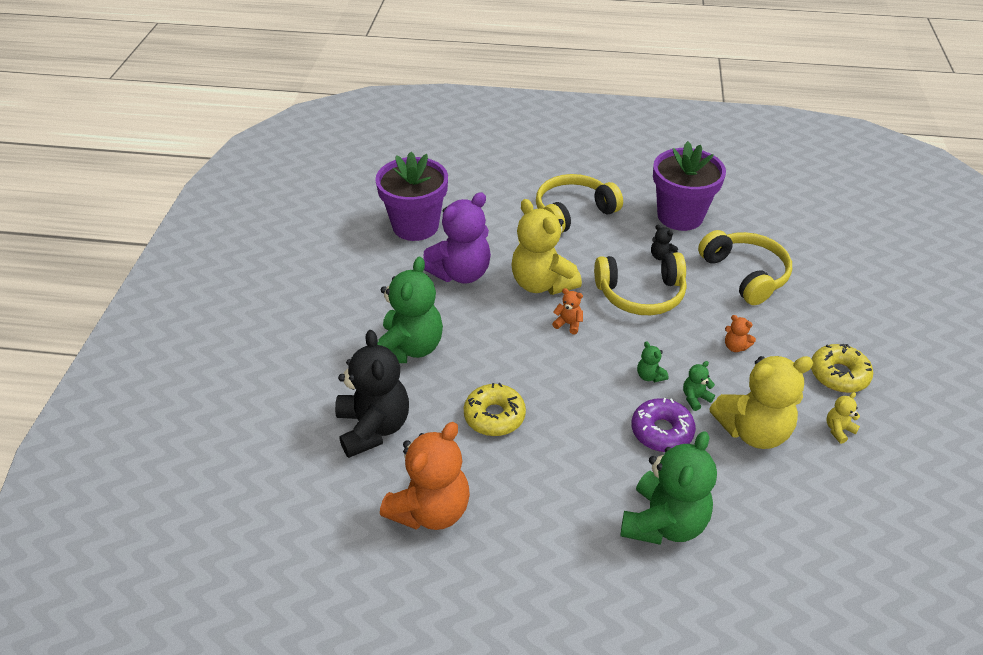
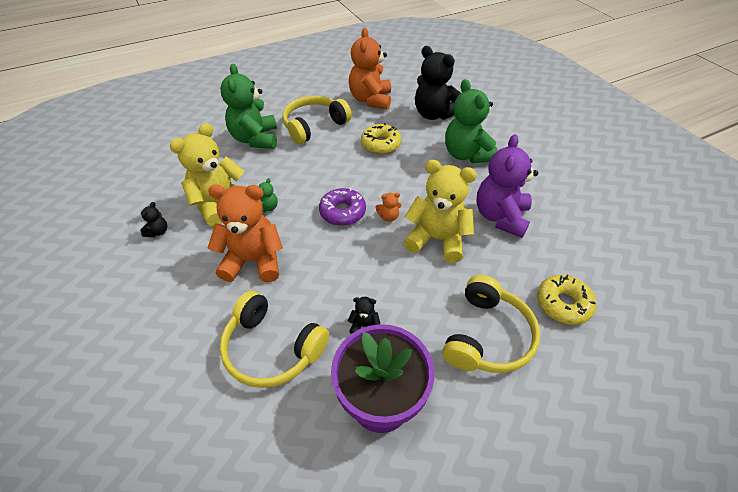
camera: 145 degrees right, 5 degrees up
purple flower pot [375,152,448,241] -> none
yellow headphones [594,252,687,315] -> yellow headphones moved to [282,96,352,144]
purple donut [631,398,696,452] -> purple donut moved to [319,188,366,226]
green teddy bear [637,341,669,382] -> none
orange teddy bear [725,315,756,352] -> orange teddy bear [208,185,283,282], size x2.43
yellow donut [811,344,873,393] -> yellow donut moved to [537,274,596,325]
yellow teddy bear [826,392,860,444] -> black teddy bear [140,202,167,237]

